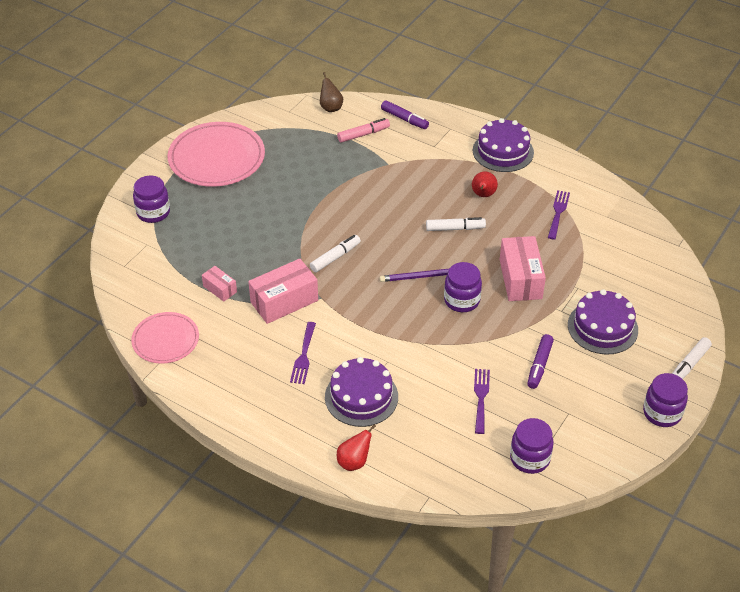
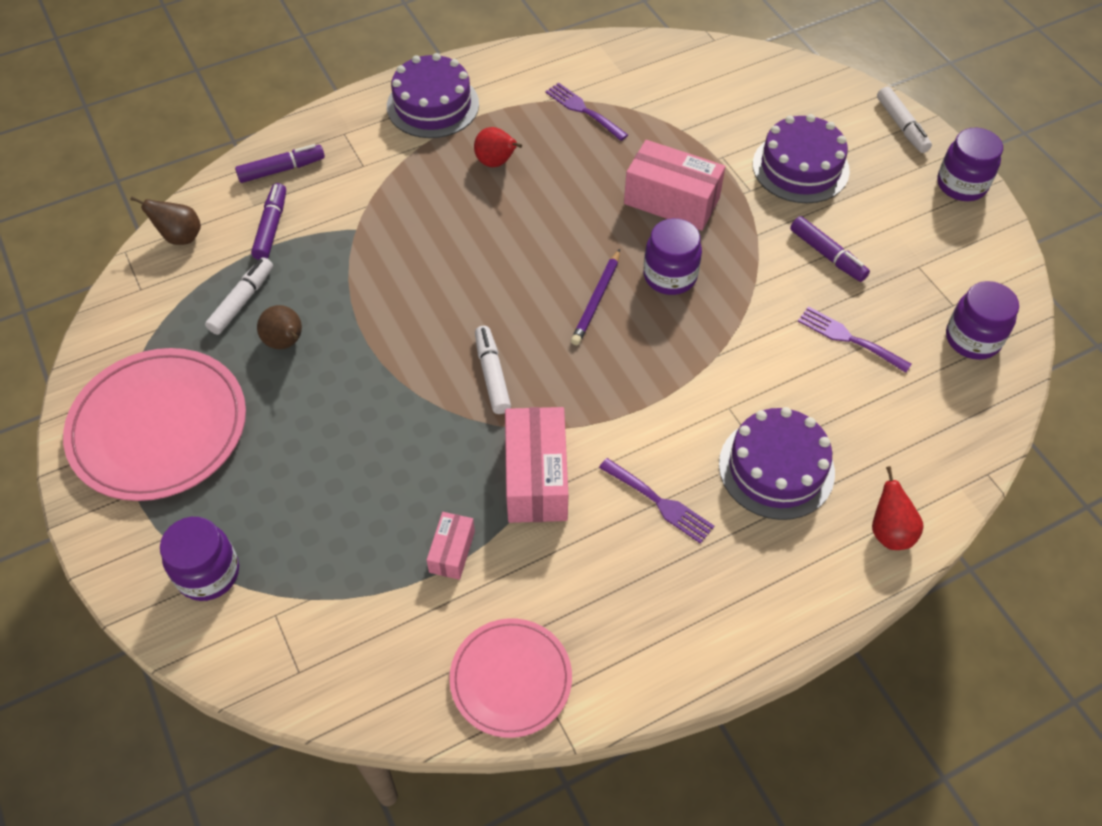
camera: 60 degrees left, 10 degrees up
pink box [202,266,237,302] -> pink box turned 60 degrees counterclockwise [426,512,475,580]
pink marker [337,118,390,143] -> purple marker [251,183,286,260]
white marker [426,217,486,231] -> white marker moved to [205,257,273,335]
none -> brown pear [257,305,302,349]

